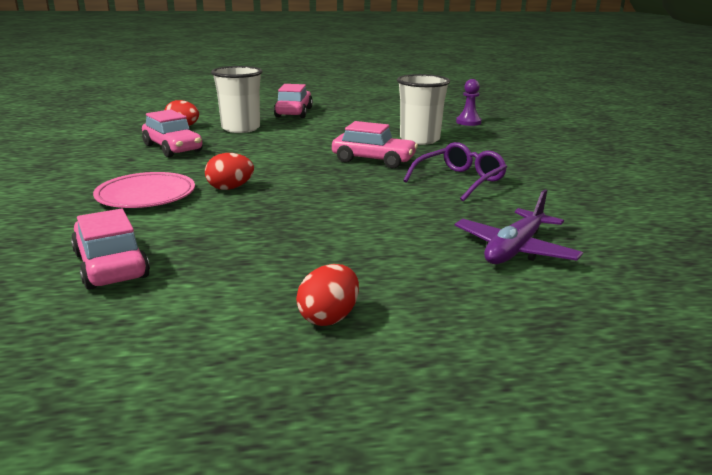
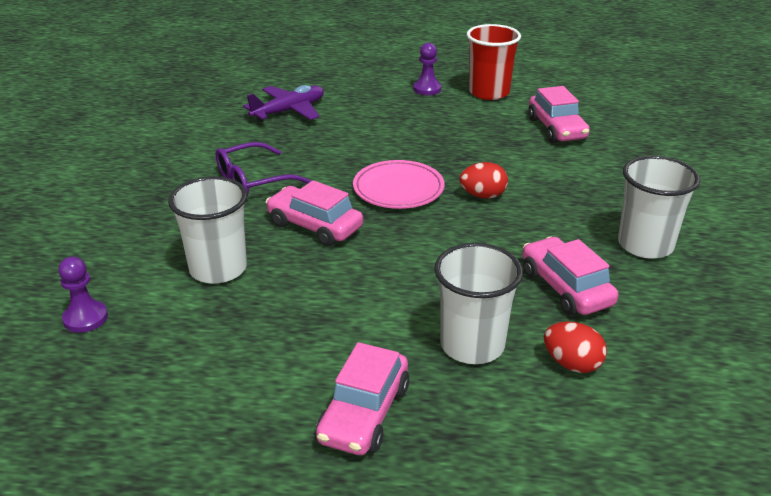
camera: 165 degrees left, 10 degrees up
pink plate [93,172,195,208] -> pink plate moved to [353,160,445,209]
red egg [296,264,359,326] -> purple pawn [413,43,441,95]
none -> red cup [467,24,521,100]
none -> white cup [618,156,700,259]

